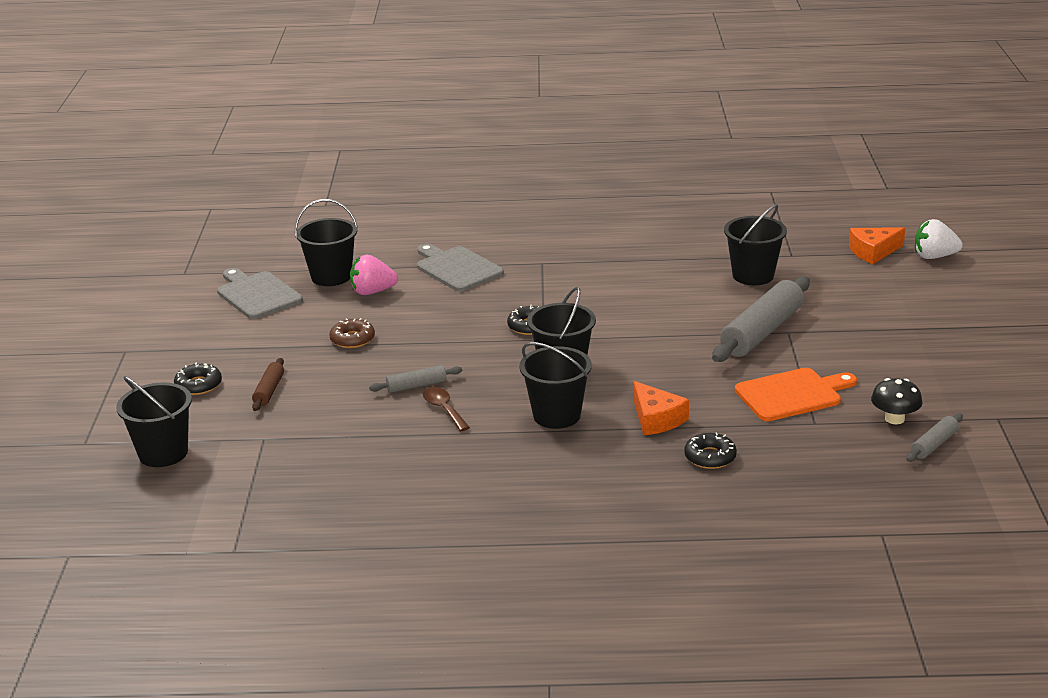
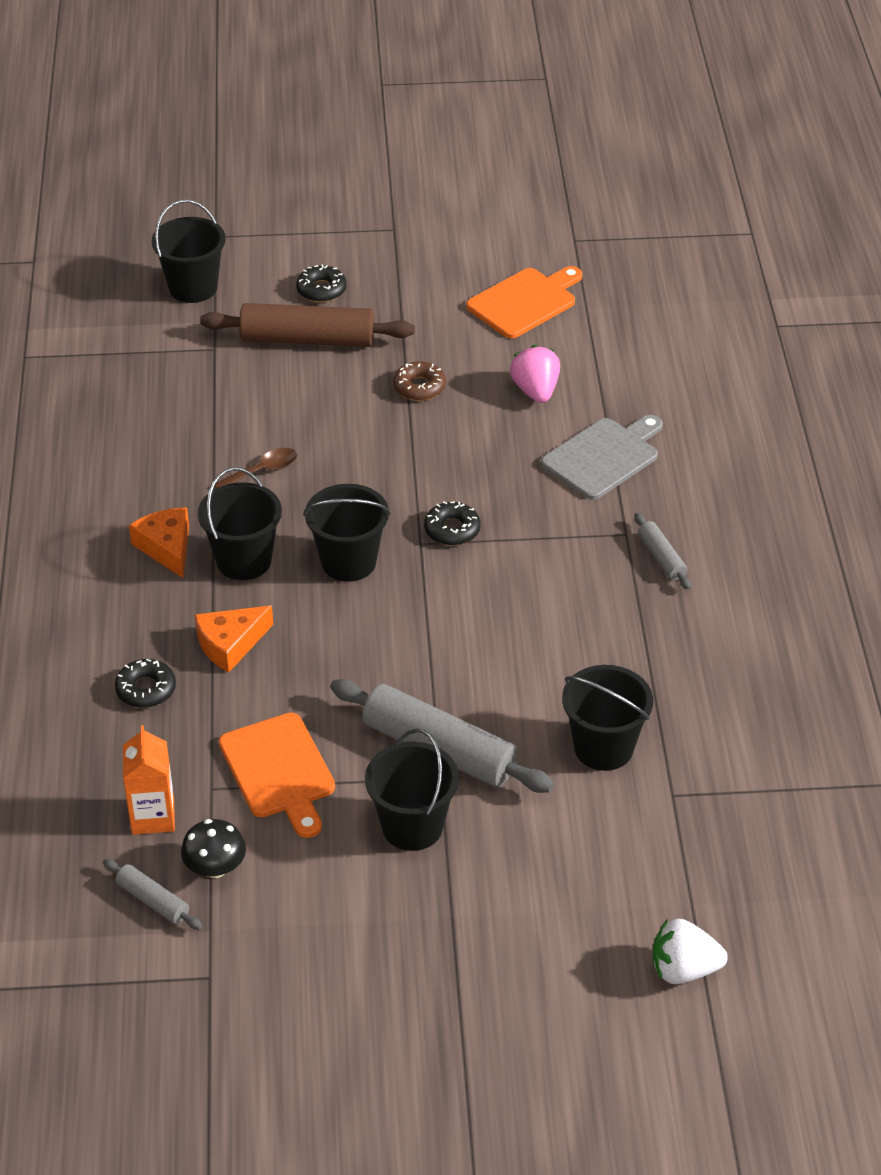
camera: 85 degrees right, 15 degrees up
grey cutting board [217,268,303,319] -> orange cutting board [466,266,582,338]
brown rolling pin [252,358,284,411] -> brown rolling pin [200,303,415,347], size x2.06
black bucket [295,199,358,286] -> black bucket moved to [365,729,459,851]
grey rolling pin [369,365,462,393] -> grey rolling pin moved to [635,513,691,590]
orange cheese [849,228,905,264] -> orange cheese moved to [129,508,189,578]
white strawberry [915,219,963,259] -> white strawberry turned 90 degrees counterclockwise [652,919,728,984]
none -> orange carton [123,725,175,835]

